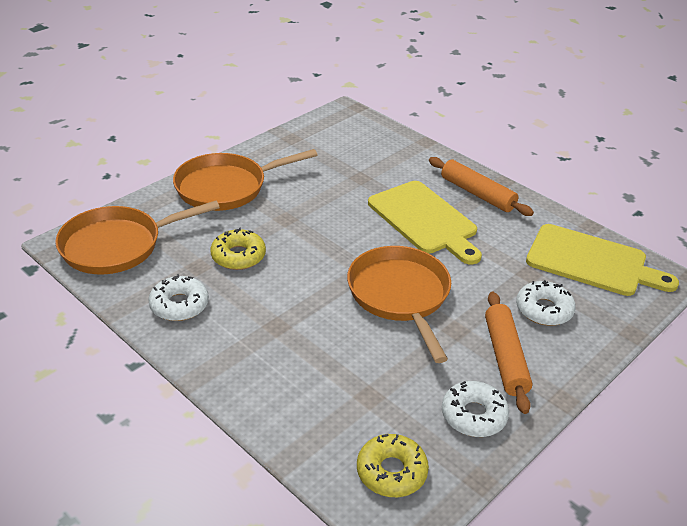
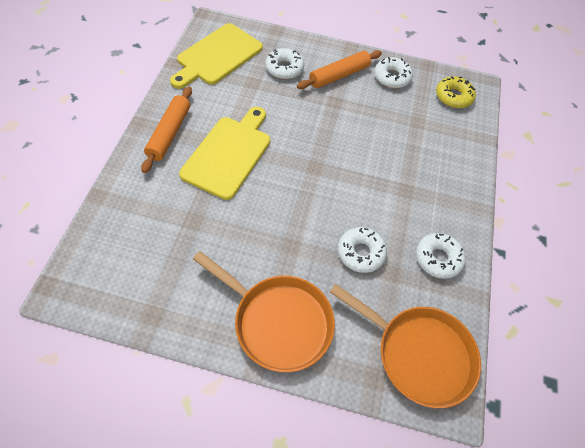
camera: 125 degrees left, 20 degrees up
yellow donut [211,228,266,270] -> white donut [338,227,387,273]
orange pan [347,246,451,363] -> none
yellow cutting board [526,224,679,296] -> yellow cutting board turned 135 degrees counterclockwise [170,23,263,89]

